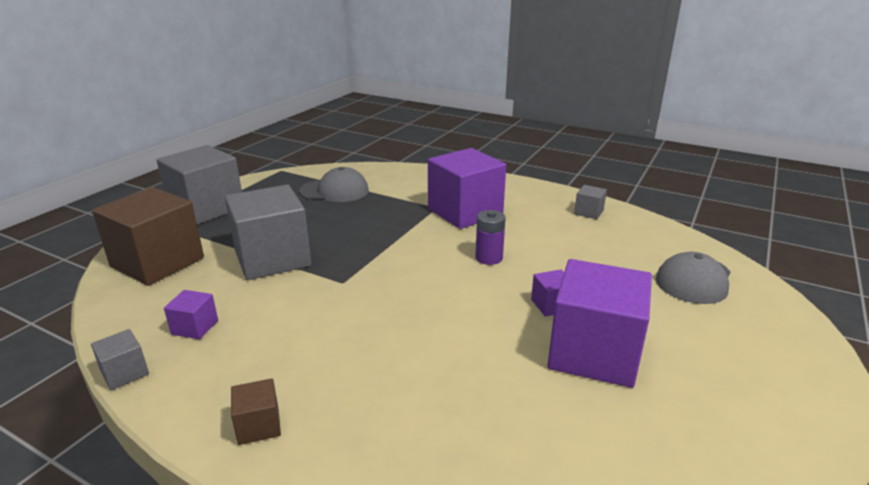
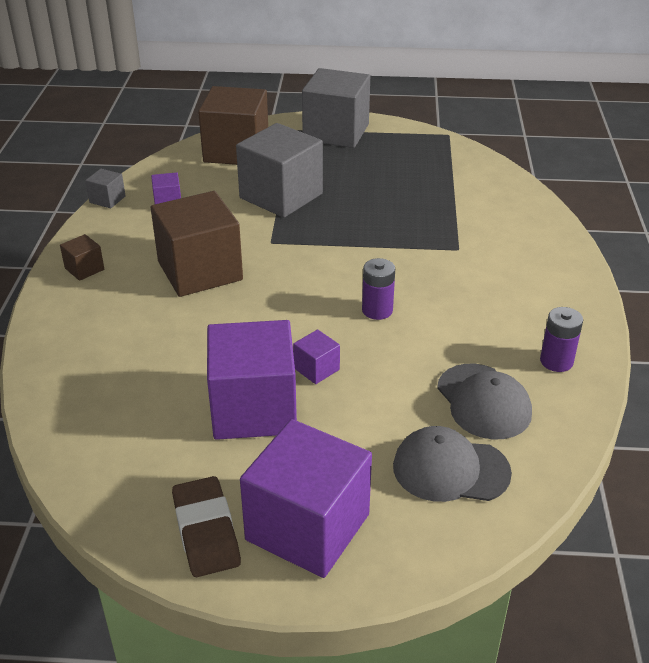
camera: 65 degrees right, 10 degrees up
grey cap [299,167,369,202] -> grey cap moved to [437,364,532,439]
purple cube [428,148,506,229] -> purple cube moved to [240,419,372,578]
grey cube [574,185,607,219] -> purple battery [540,307,583,372]
none -> brown cube [151,191,243,297]
none -> brown eraser [172,476,241,577]

